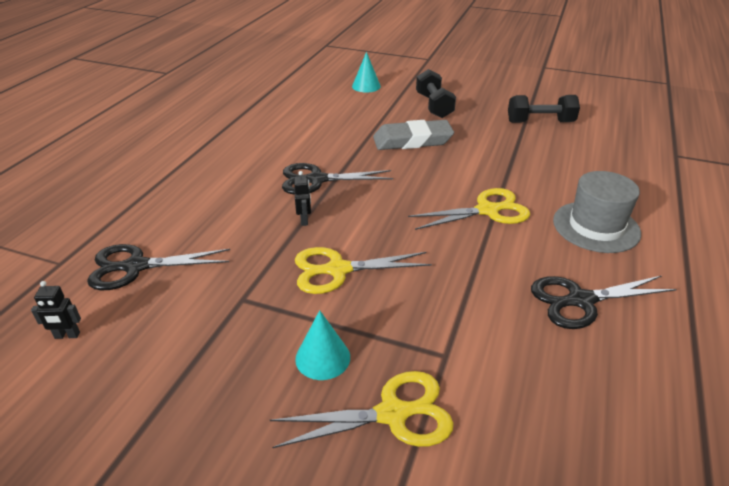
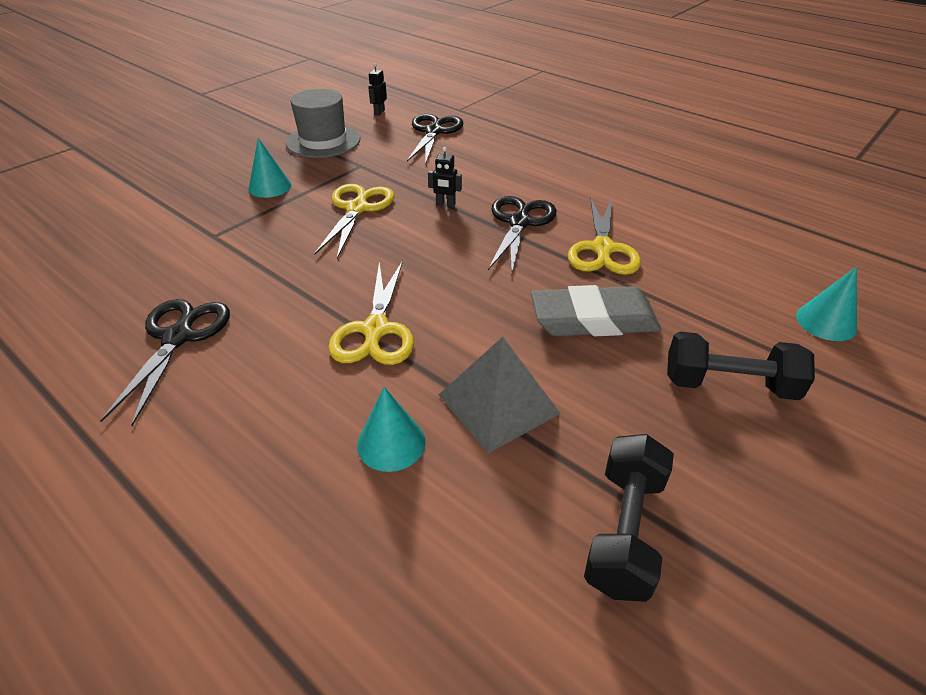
camera: 110 degrees right, 5 degrees up
yellow scissors [270,371,454,448] -> yellow scissors moved to [568,198,641,275]
grey eraser [373,120,454,150] -> grey eraser turned 75 degrees clockwise [531,285,661,336]
grey hat [553,171,641,253] -> grey hat moved to [286,89,360,158]
none -> turquoise cone [357,387,426,472]
none -> grey pyramid [439,337,561,453]

